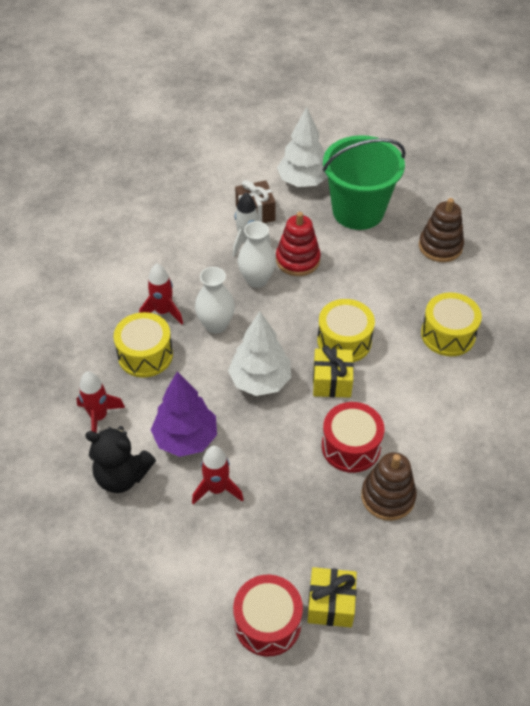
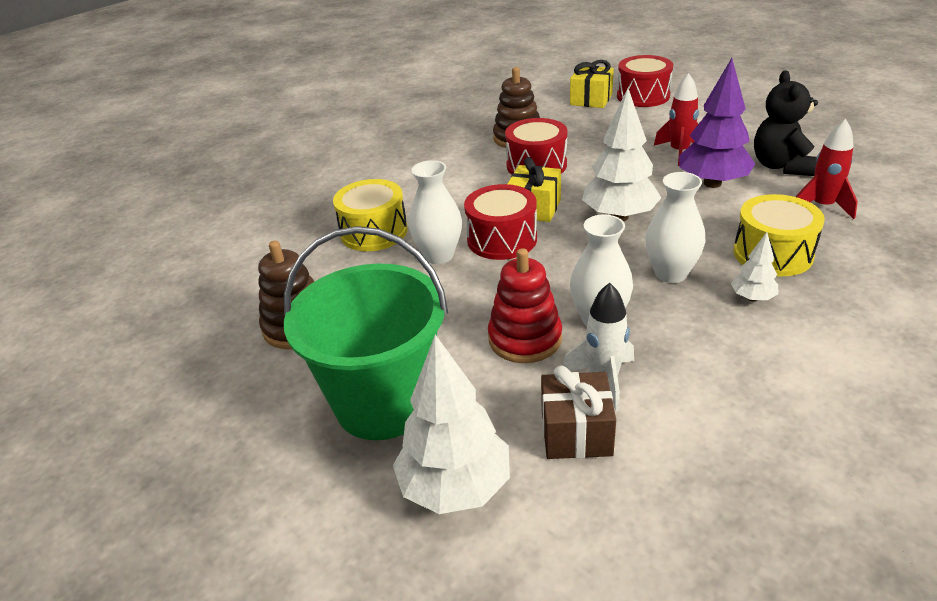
camera: 160 degrees left, 15 degrees down
black teddy bear [85,426,156,493] -> black teddy bear turned 120 degrees counterclockwise [754,70,818,176]
red rocket [139,263,183,324] -> white tree [731,232,778,301]
yellow drum [317,299,375,362] -> red drum [464,184,537,260]
none -> white vase [409,160,462,264]

